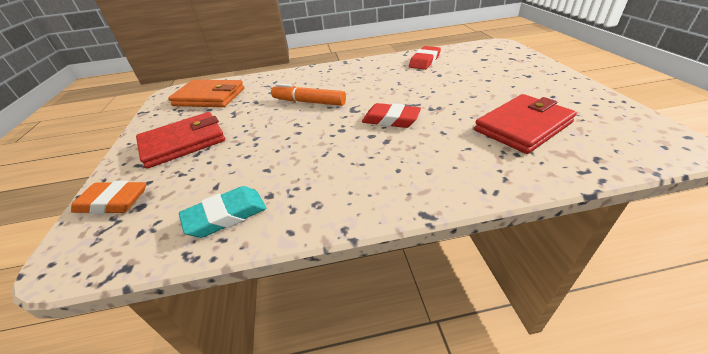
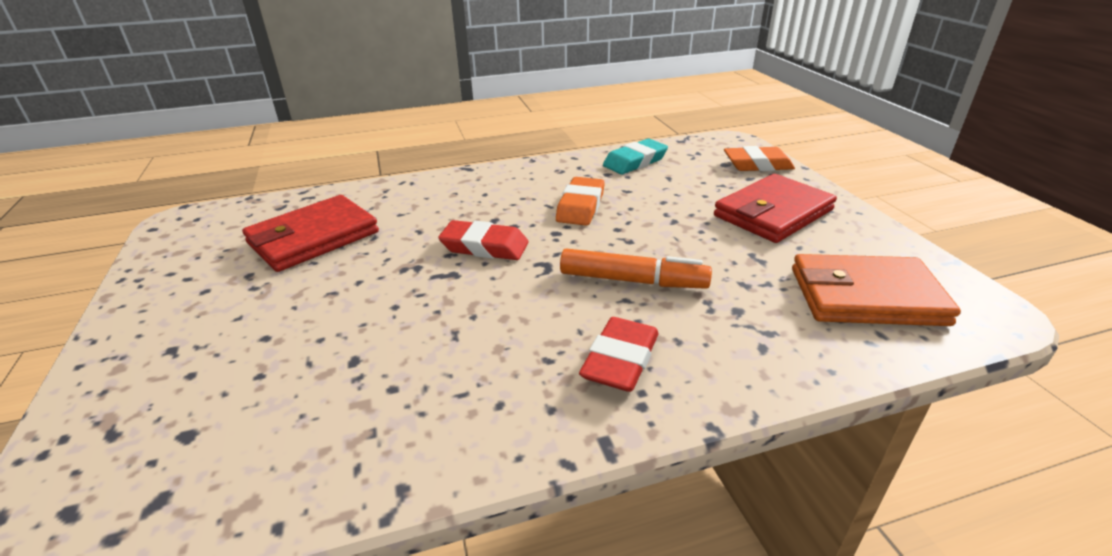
camera: 170 degrees right, 5 degrees down
red eraser [409,46,441,70] -> red eraser moved to [579,317,659,392]
none -> orange eraser [556,177,605,226]

